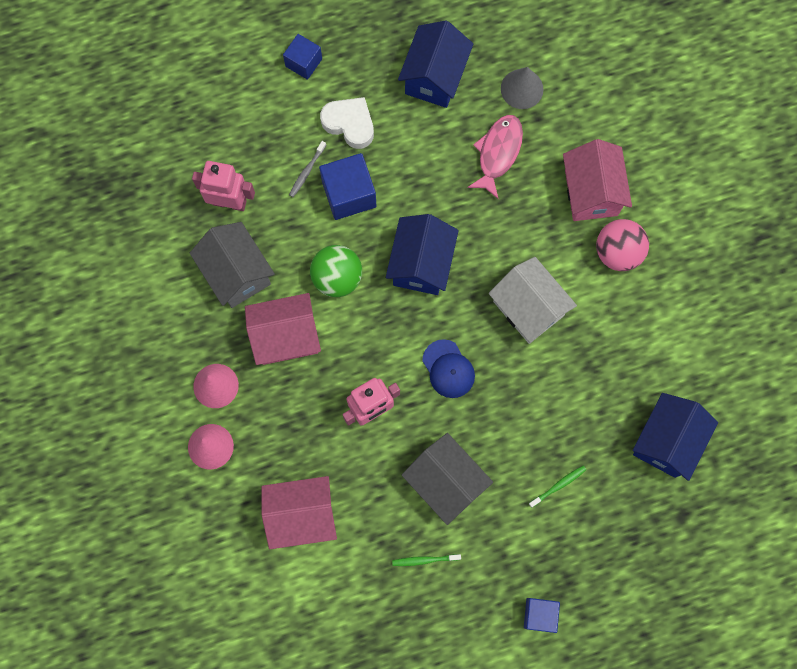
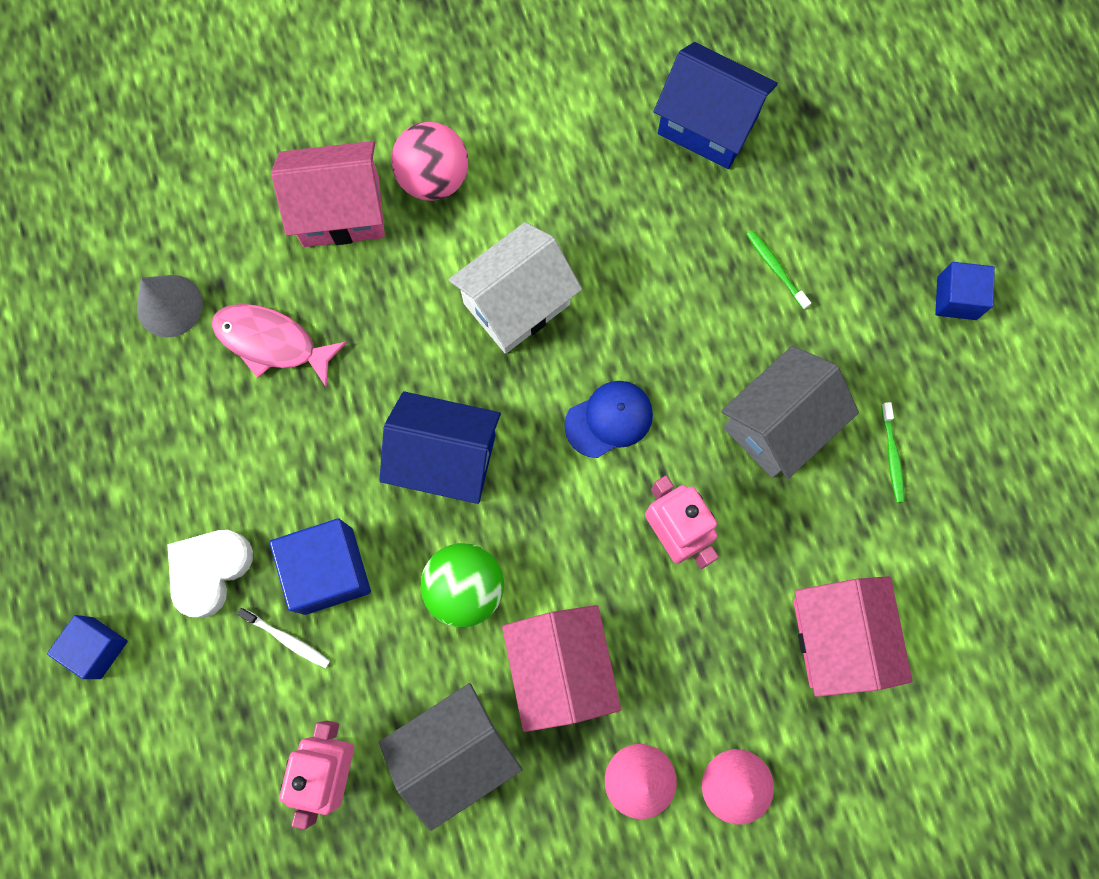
camera: 90 degrees left, 0 degrees up
grey toothbrush [289,141,326,197] -> white toothbrush [237,608,330,668]
blue house [398,21,473,108] -> none

